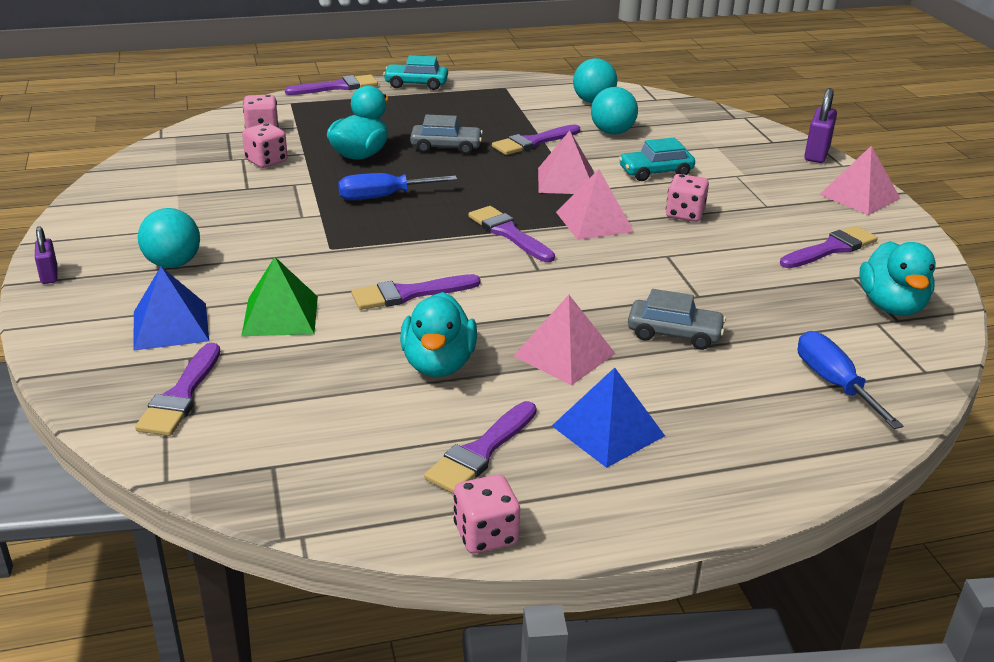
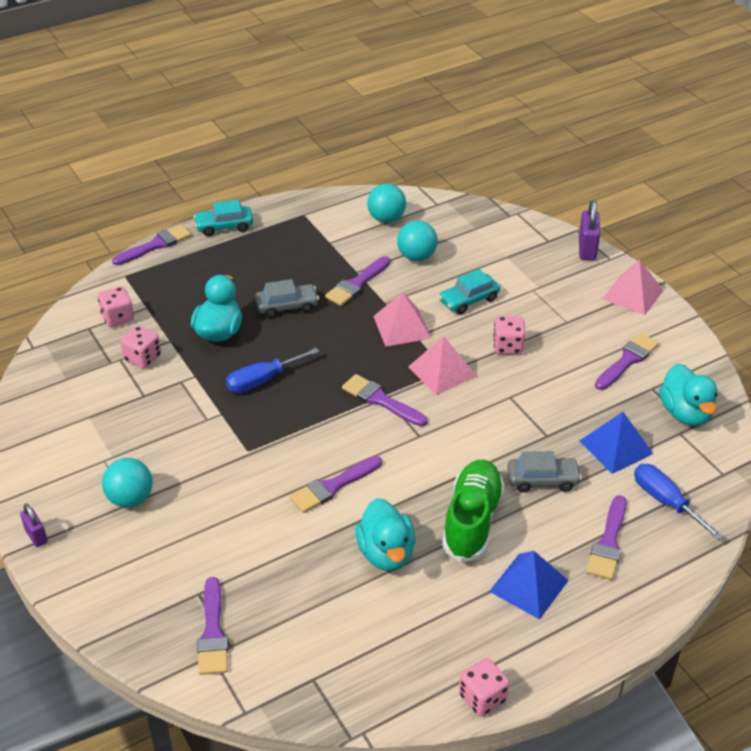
camera: 15 degrees left, 10 degrees up
blue pyramid [133,267,209,351] -> blue pyramid moved to [580,412,653,474]
green pyramid [241,257,318,336] -> none
purple brush [424,401,537,494] -> purple brush moved to [586,495,627,580]
pink pyramid [514,295,616,385] -> green shoe [442,460,505,563]

